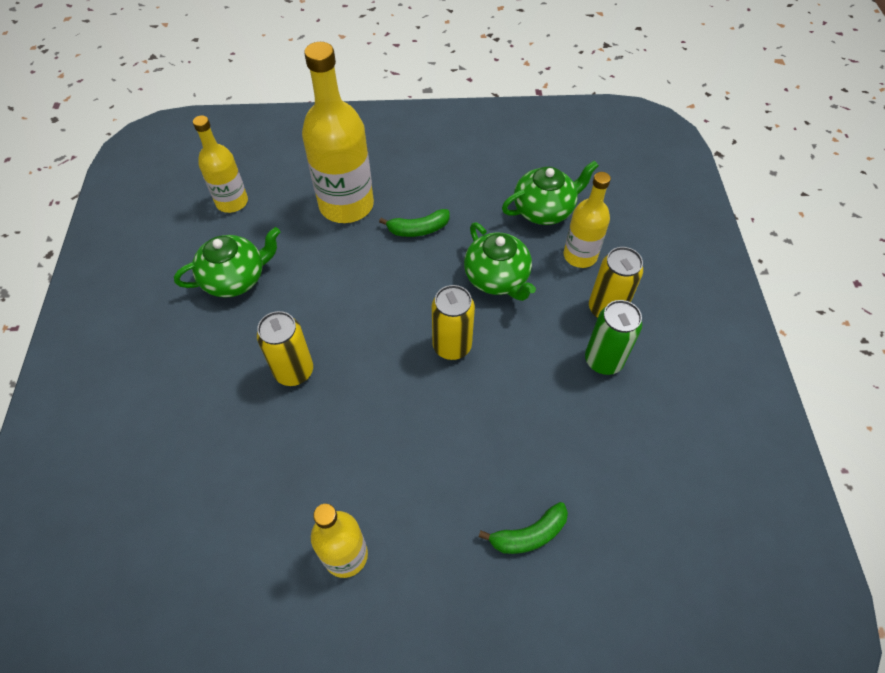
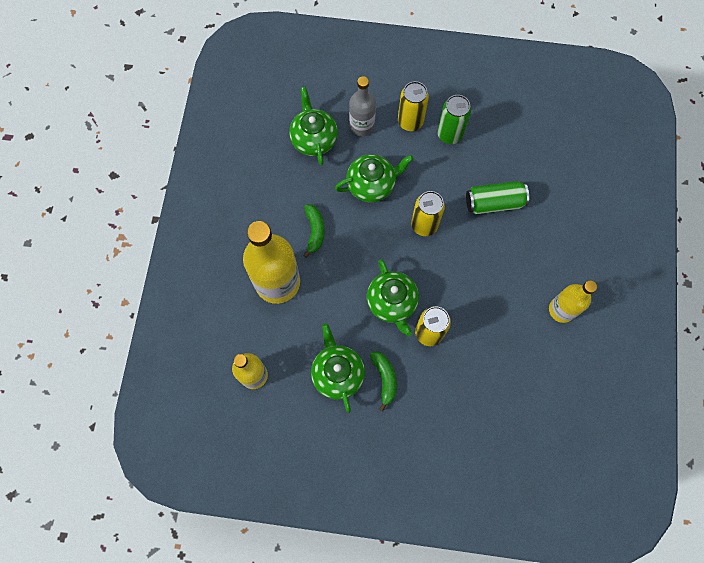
camera: 80 degrees left, 15 degrees up
green banana [479,502,568,554] -> green banana moved to [370,352,397,411]
yellow bottle [563,172,611,268] -> grey bottle [349,76,376,136]
none -> green teapot [367,259,419,337]
none -> green can [466,181,529,215]

